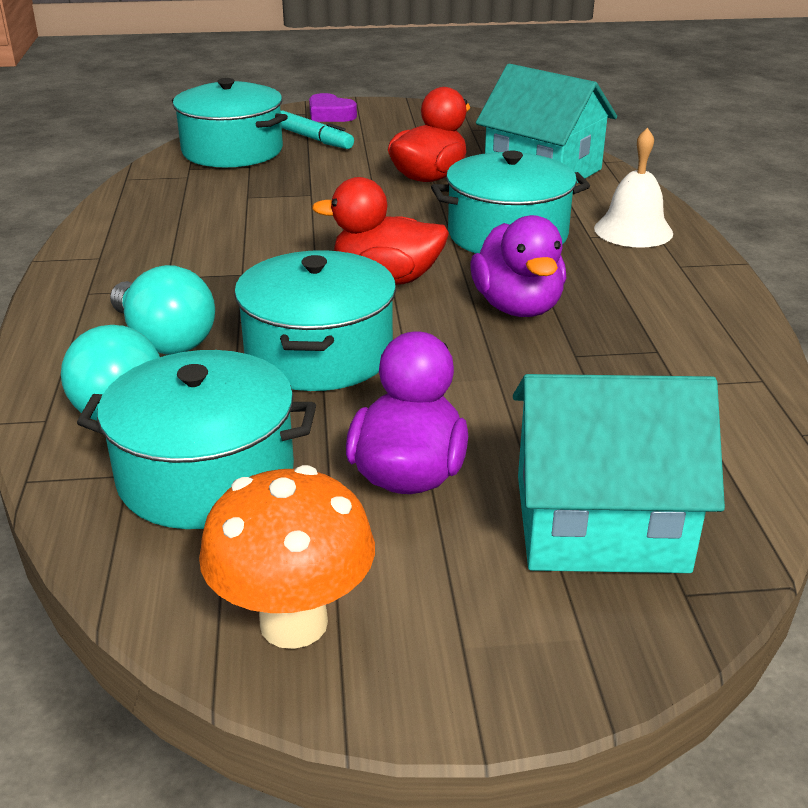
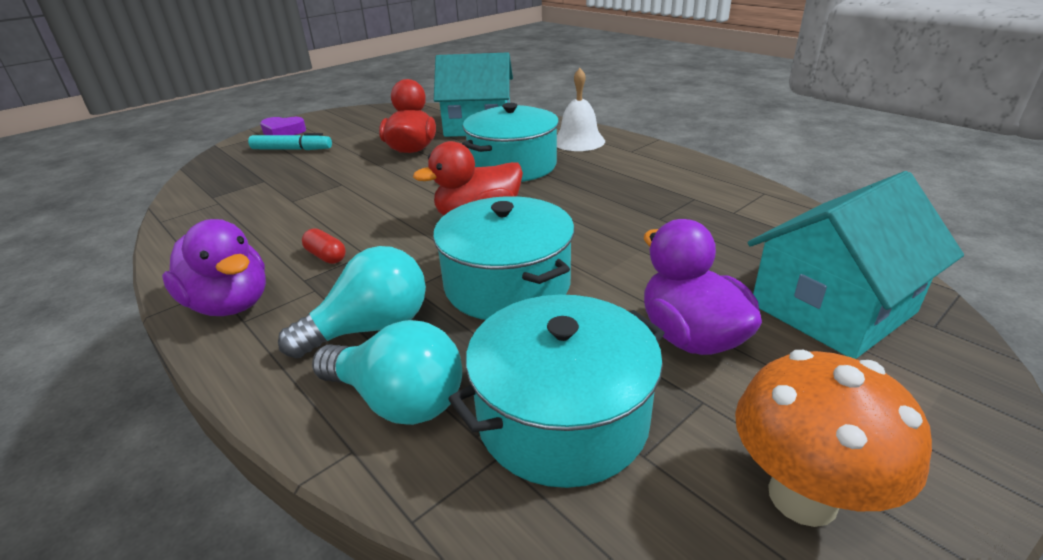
camera: 35 degrees left, 0 degrees up
turquoise light bulb [110,265,215,355] -> turquoise light bulb turned 45 degrees counterclockwise [278,246,426,359]
turquoise pot [172,78,288,168] -> none
purple duck [470,215,566,317] -> purple duck moved to [162,219,266,316]
none -> red capsule [302,228,346,264]

